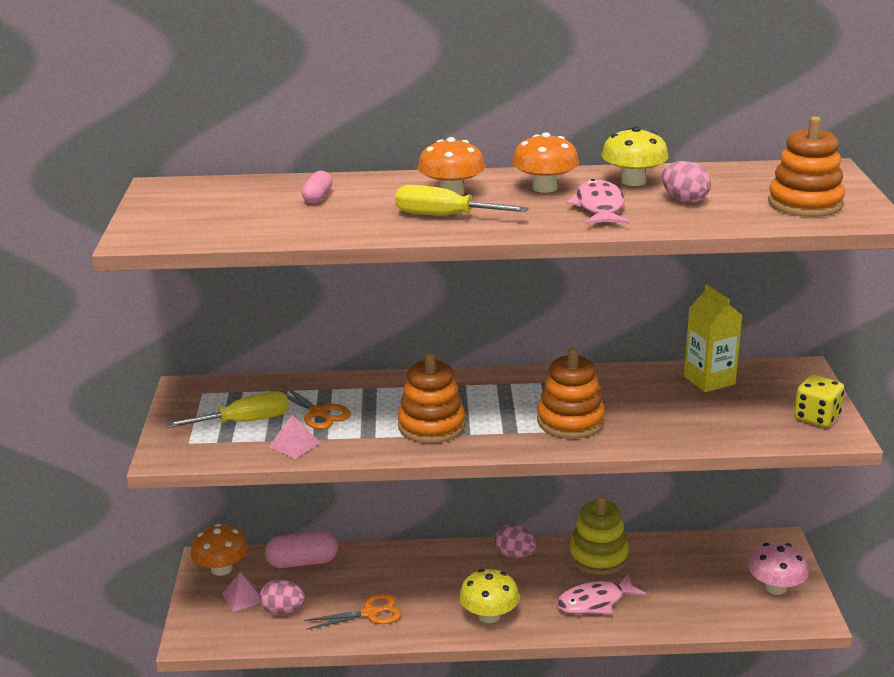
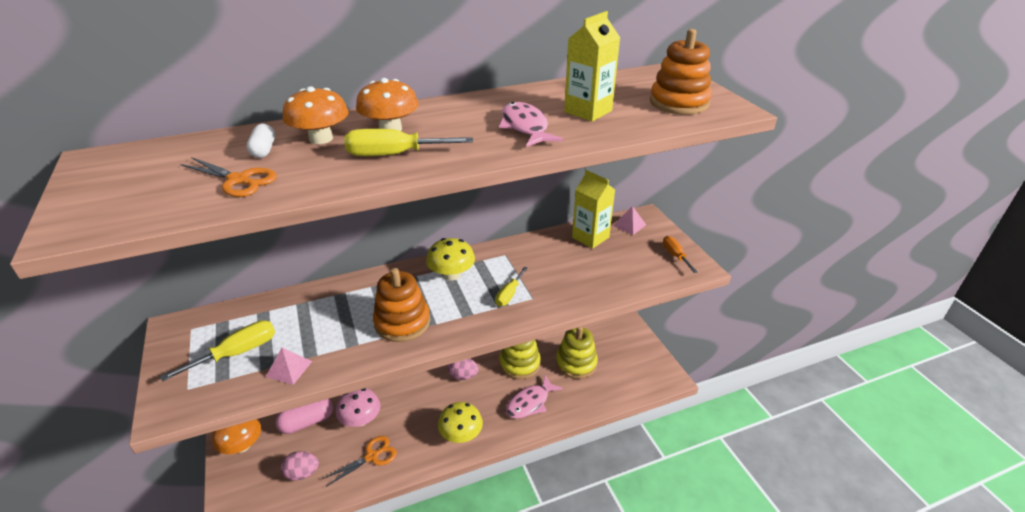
camera: 20 degrees left, 10 degrees up
pink pyramid [222,572,260,612] -> pink pyramid moved to [613,206,646,235]
orange scissors [273,384,351,429] -> orange scissors moved to [180,157,277,197]
pink capsule [301,171,332,204] -> white capsule [247,124,275,158]
orange mushroom [512,132,579,193] -> orange mushroom moved to [283,86,349,144]
orange stacking toy [537,347,605,439] -> yellow screwdriver [495,267,528,306]
yellow mushroom [601,126,668,186] -> yellow mushroom moved to [426,238,475,281]
pink egg [662,161,711,203] -> yellow carton [564,11,620,122]
pink mushroom [748,542,809,595] -> pink mushroom moved to [336,388,380,427]
yellow dice [794,375,844,427] -> orange screwdriver [663,236,698,273]
none -> yellow stacking toy [556,327,598,379]

